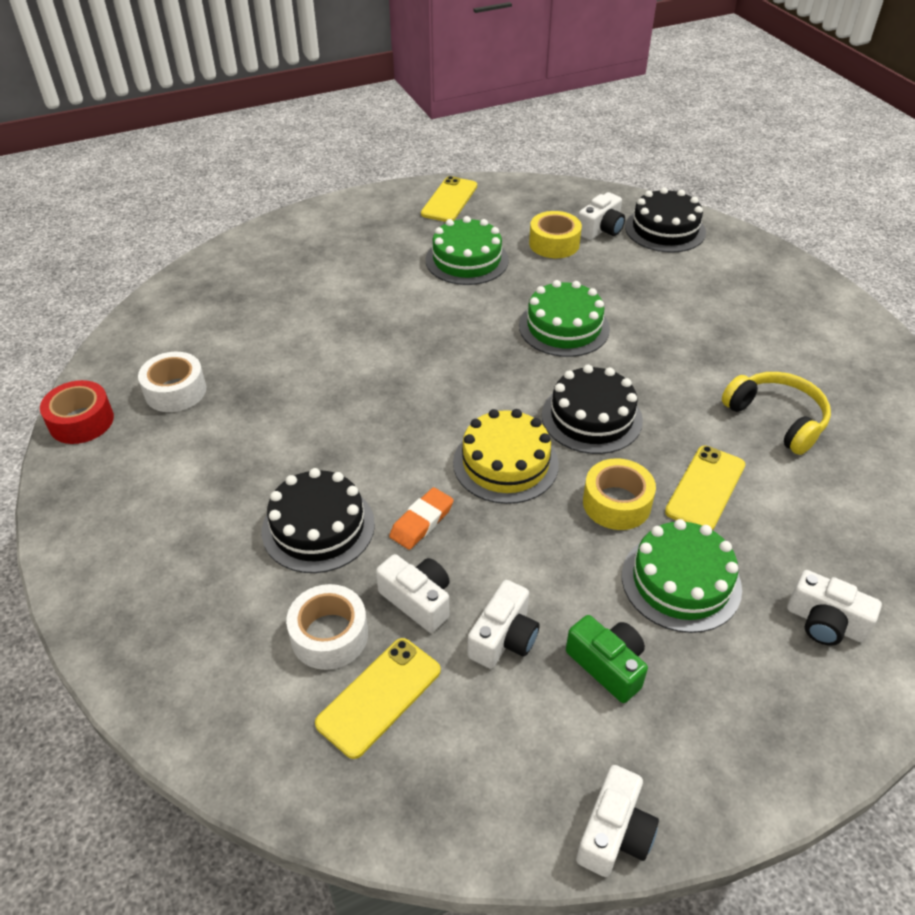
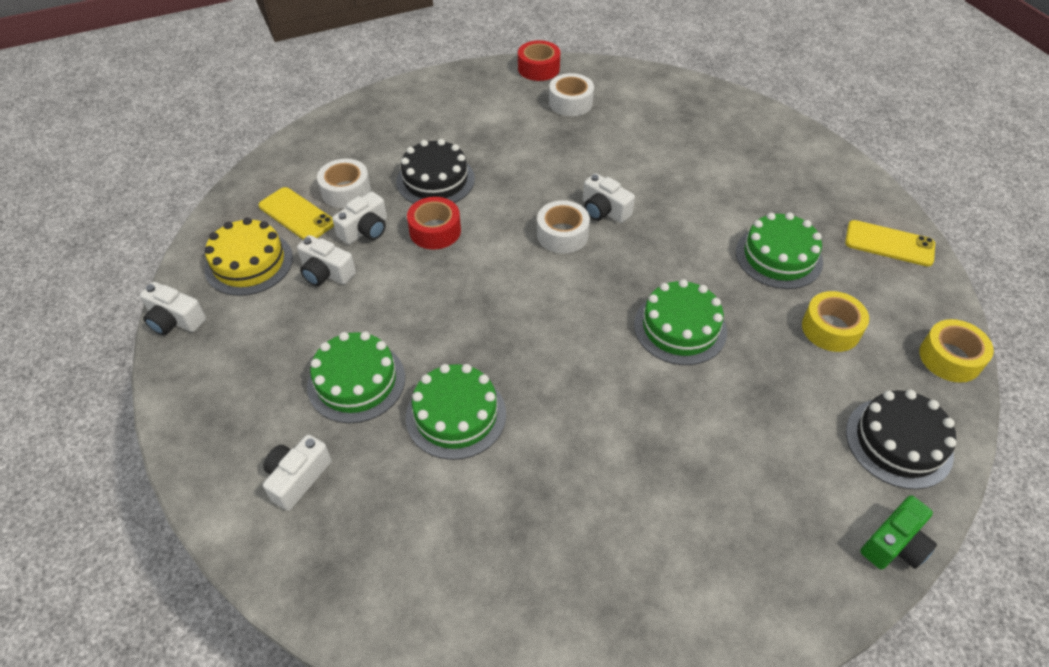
camera: 90 degrees right, 5 degrees up
orange eraser [389,487,454,550] -> red tape [407,197,461,249]
yellow cake [453,409,559,504] -> yellow cake moved to [205,217,293,296]
black cake [542,365,643,454] -> none
green camera [566,615,648,703] -> green camera moved to [860,495,937,569]
white camera [578,192,625,240] -> white camera moved to [583,173,635,223]
yellow tape [583,458,656,530] -> yellow tape moved to [920,319,994,383]
yellow phone [665,446,745,530] -> green cake [406,364,506,460]
yellow headphones [722,372,831,455] -> none
none -> white tape [537,200,590,254]

